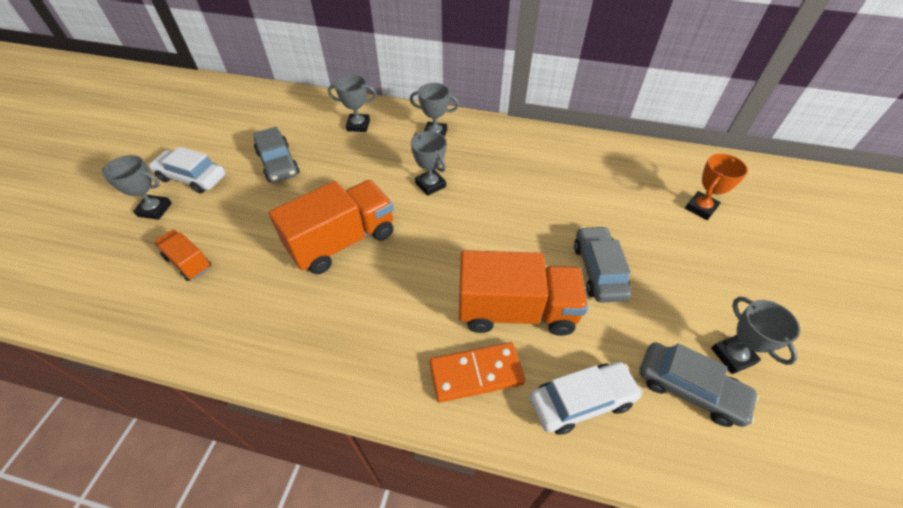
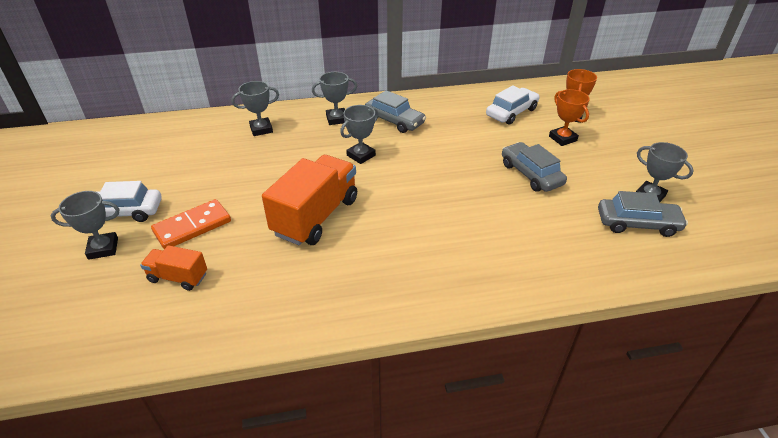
camera: 25 degrees left, 10 degrees down
grey car [253,127,299,183] -> grey car moved to [365,90,426,133]
grey trophy [411,131,446,196] -> grey trophy turned 75 degrees counterclockwise [340,105,378,164]
orange domino [429,342,525,403] -> orange domino moved to [151,199,231,249]
orange truck [459,250,588,336] -> none
white car [530,362,643,435] -> white car moved to [486,85,540,125]
none -> orange trophy [549,89,590,146]

